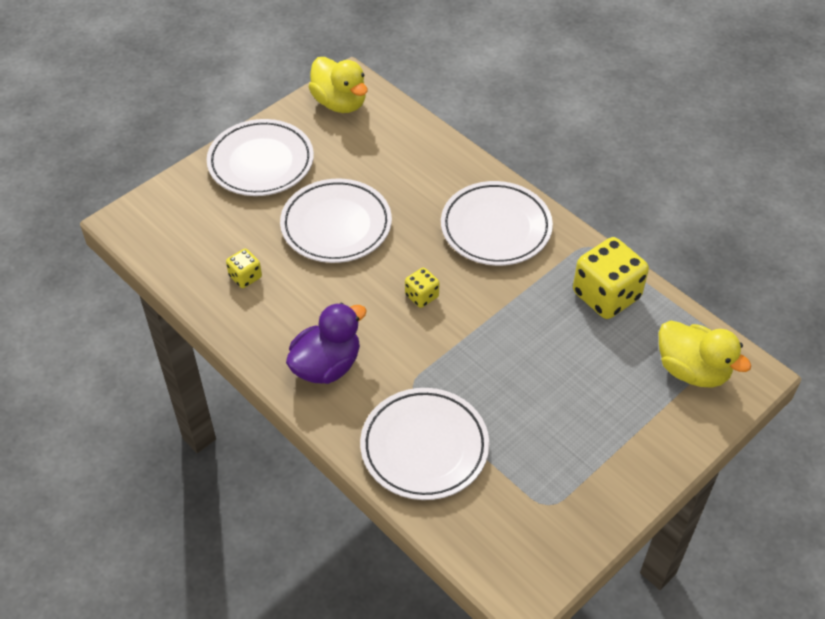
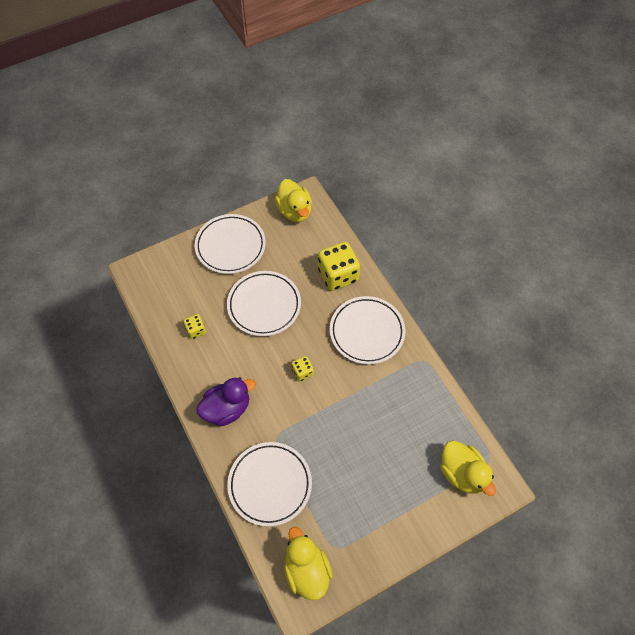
camera: 15 degrees right, 10 degrees up
yellow dice [573,237,649,319] -> yellow dice moved to [318,242,360,291]
none -> yellow duck [284,527,333,600]

